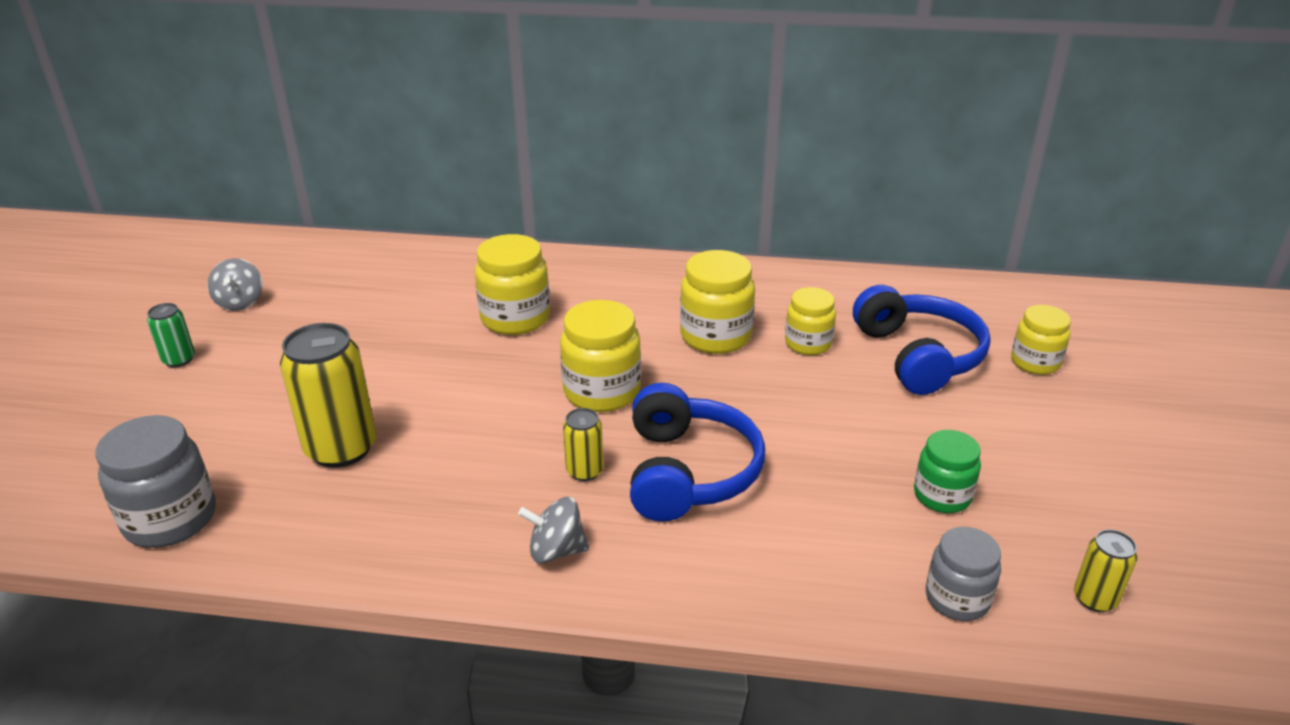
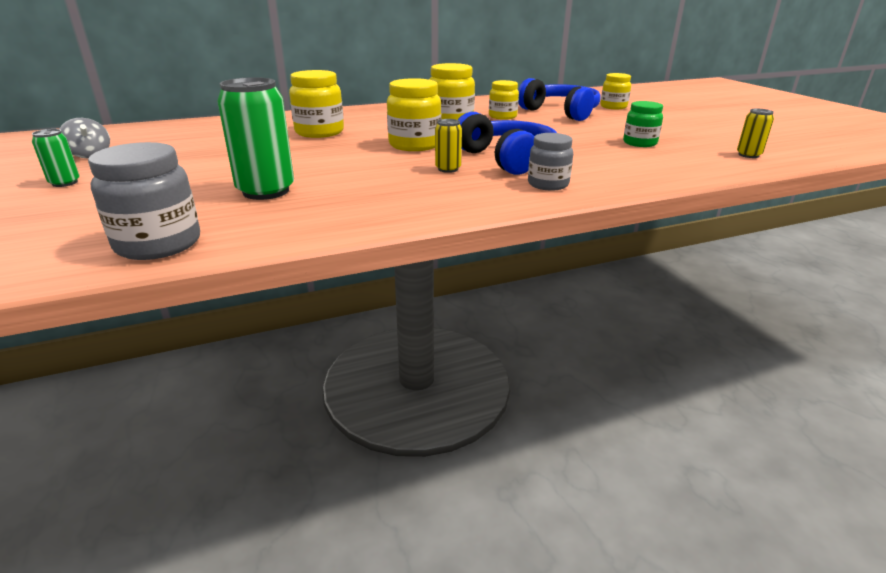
camera: 30 degrees left, 5 degrees down
yellow can [280,323,376,468] -> green can [217,77,294,200]
grey spinning top [518,497,589,564] -> none
grey jar [926,527,1001,621] -> grey jar moved to [528,133,573,191]

